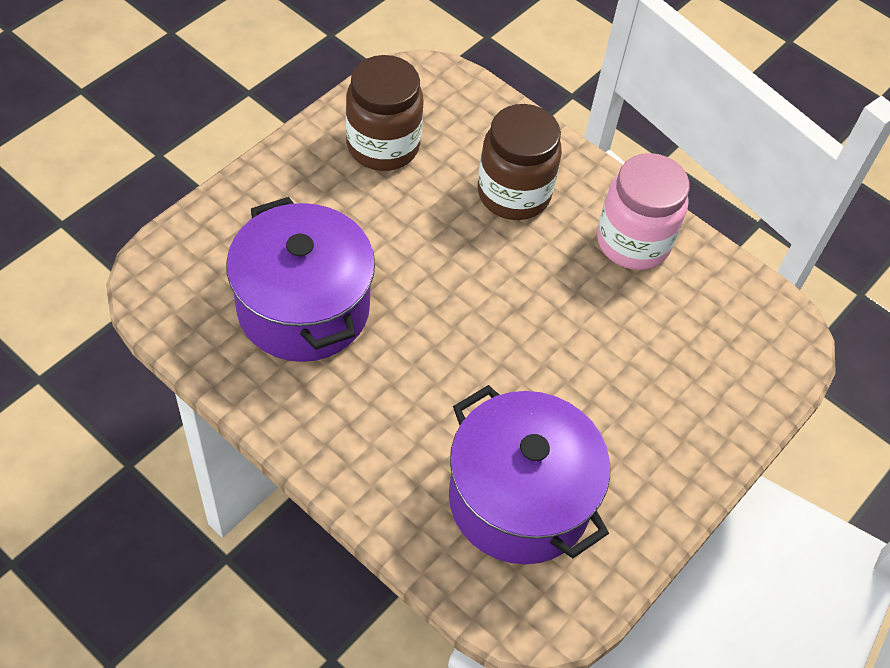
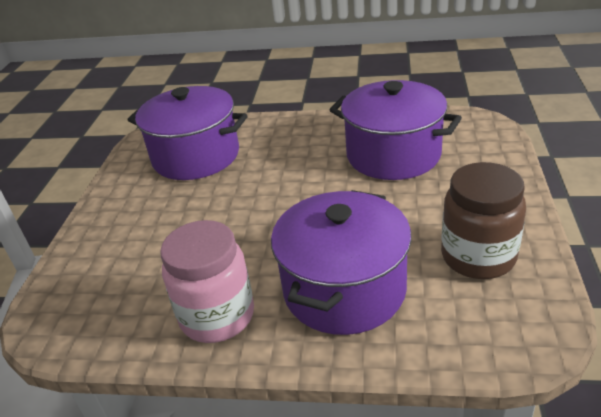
camera: 155 degrees right, 20 degrees down
brown jar [478,104,562,220] -> purple pot [271,190,412,335]

